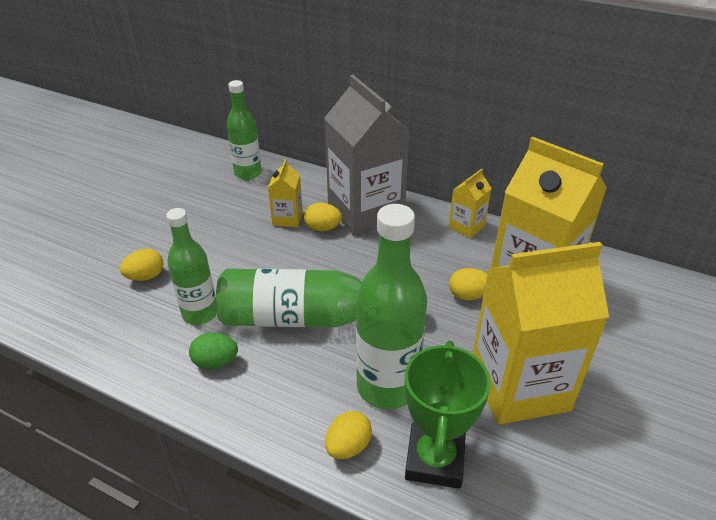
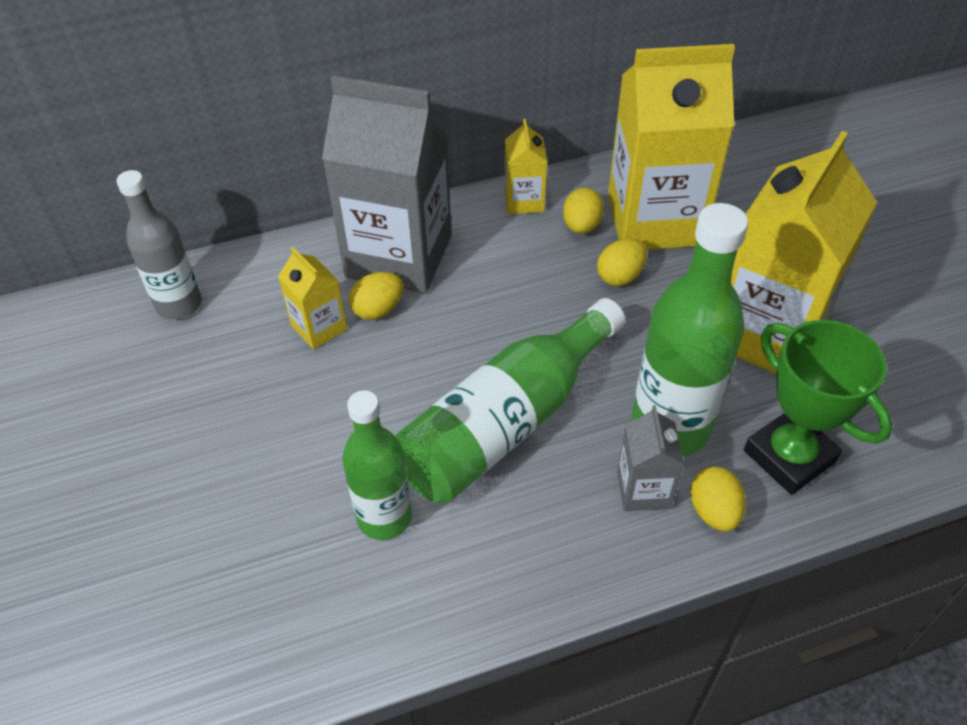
camera: 45 degrees left, 10 degrees up
yellow egg [120,249,164,281] -> yellow egg moved to [563,188,604,234]
green egg [189,332,238,369] -> none
green bottle [227,80,262,180] -> grey bottle [116,170,202,320]
none -> grey carton [617,405,684,511]

